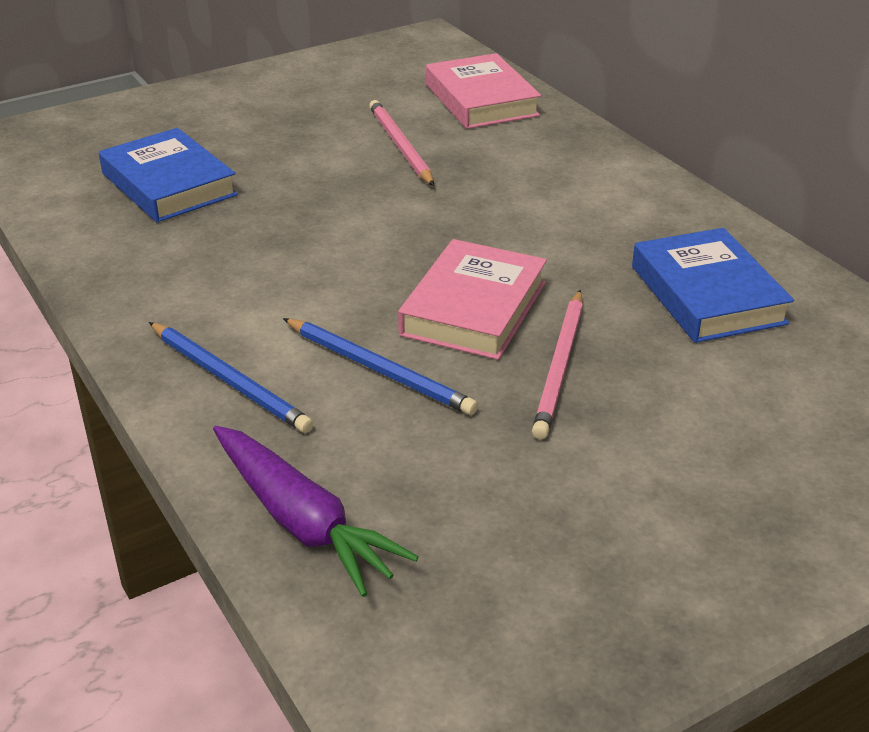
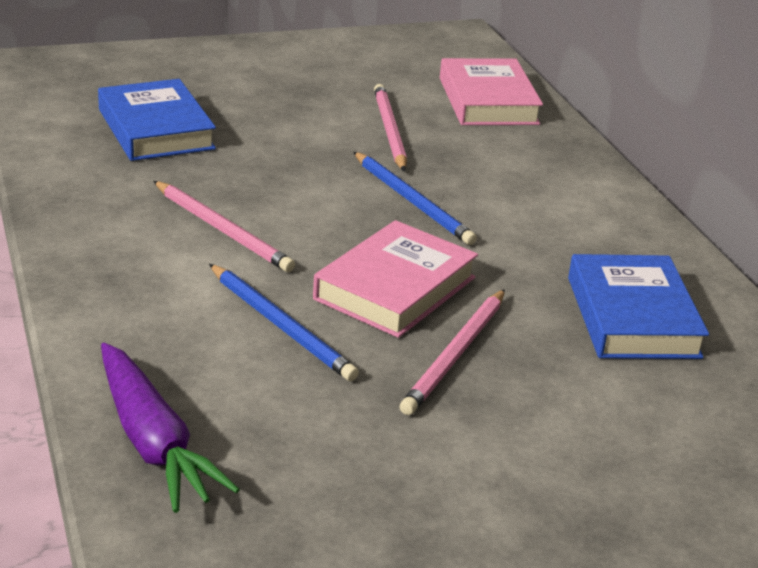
camera: 10 degrees right, 5 degrees down
blue pencil [149,322,313,433] -> blue pencil moved to [354,152,477,245]
none -> pink pencil [153,181,295,272]

